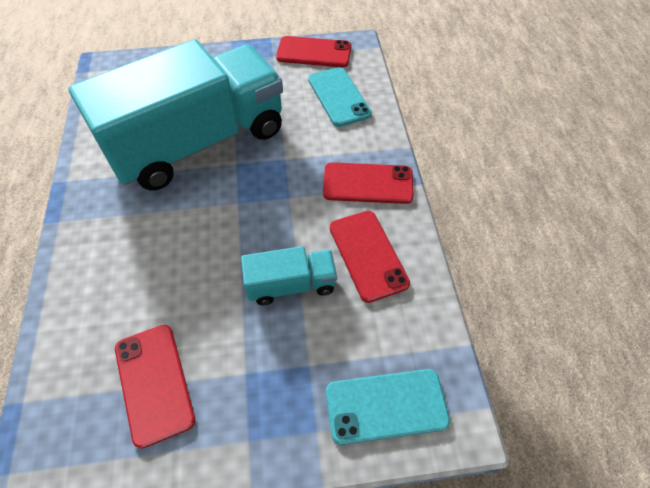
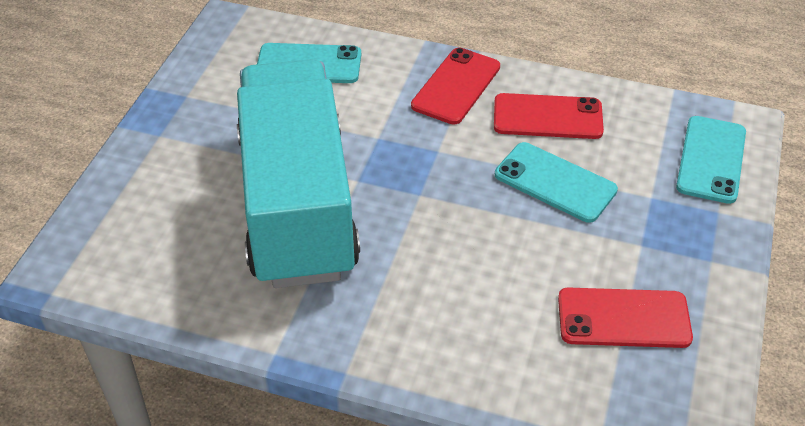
camera: 65 degrees left, 10 degrees down
turquoise truck [241,246,337,305] -> turquoise phone [495,142,618,223]
red phone [276,36,351,67] -> none

